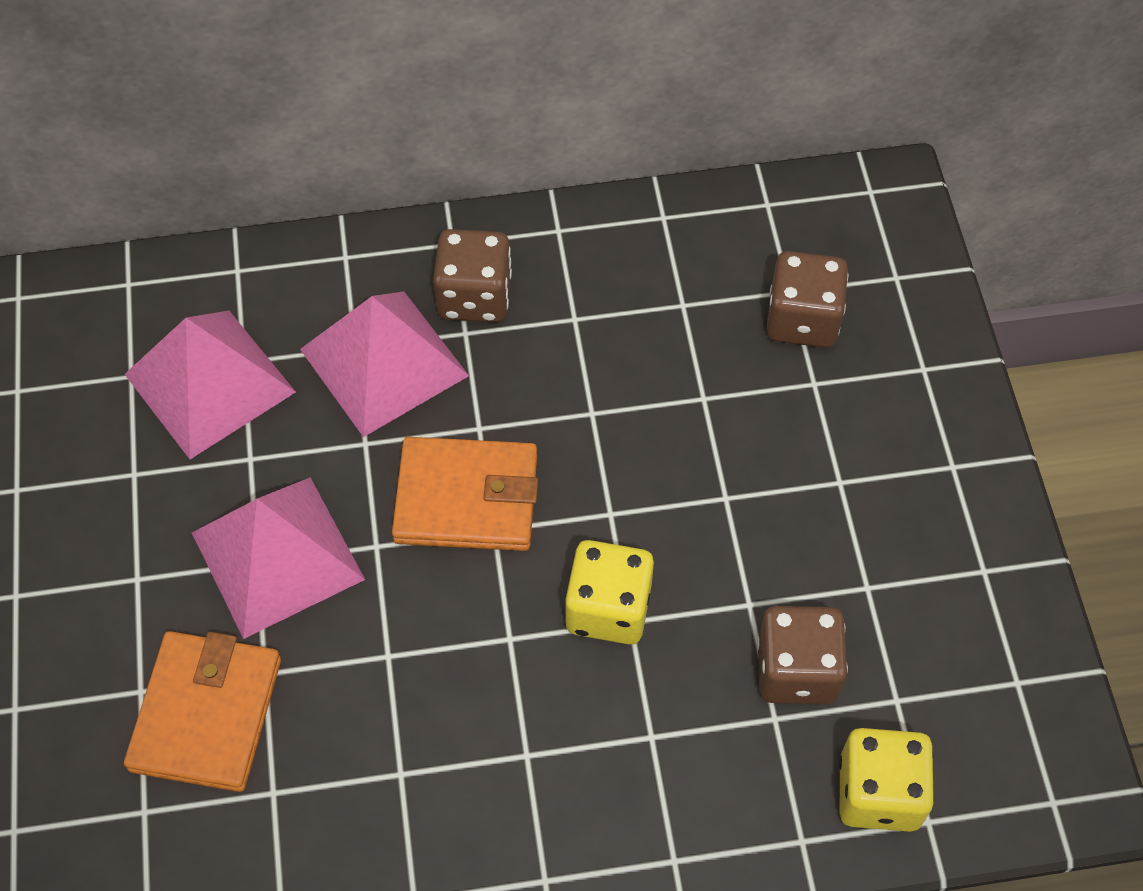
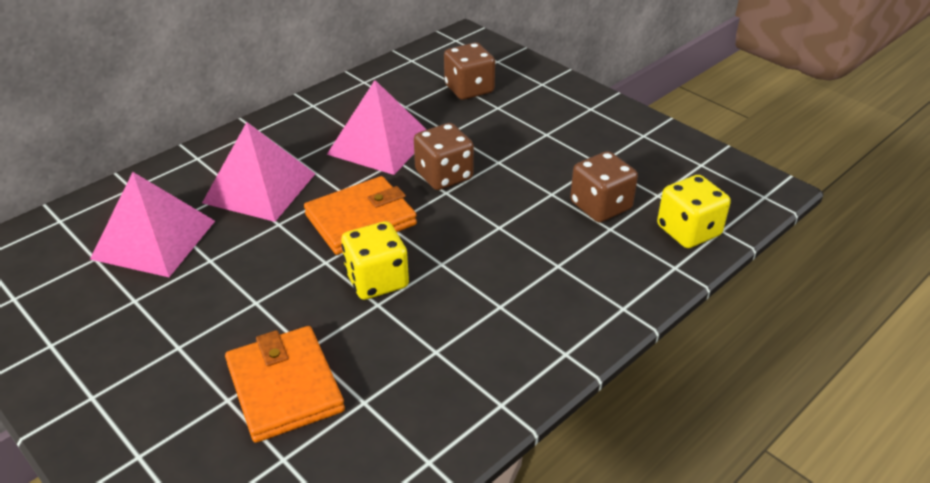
camera: 35 degrees left, 20 degrees down
pink pyramid [192,477,365,639] -> pink pyramid moved to [327,80,427,175]
brown dice [433,229,512,322] -> brown dice moved to [414,123,474,190]
yellow dice [565,540,654,645] -> yellow dice moved to [341,221,409,300]

